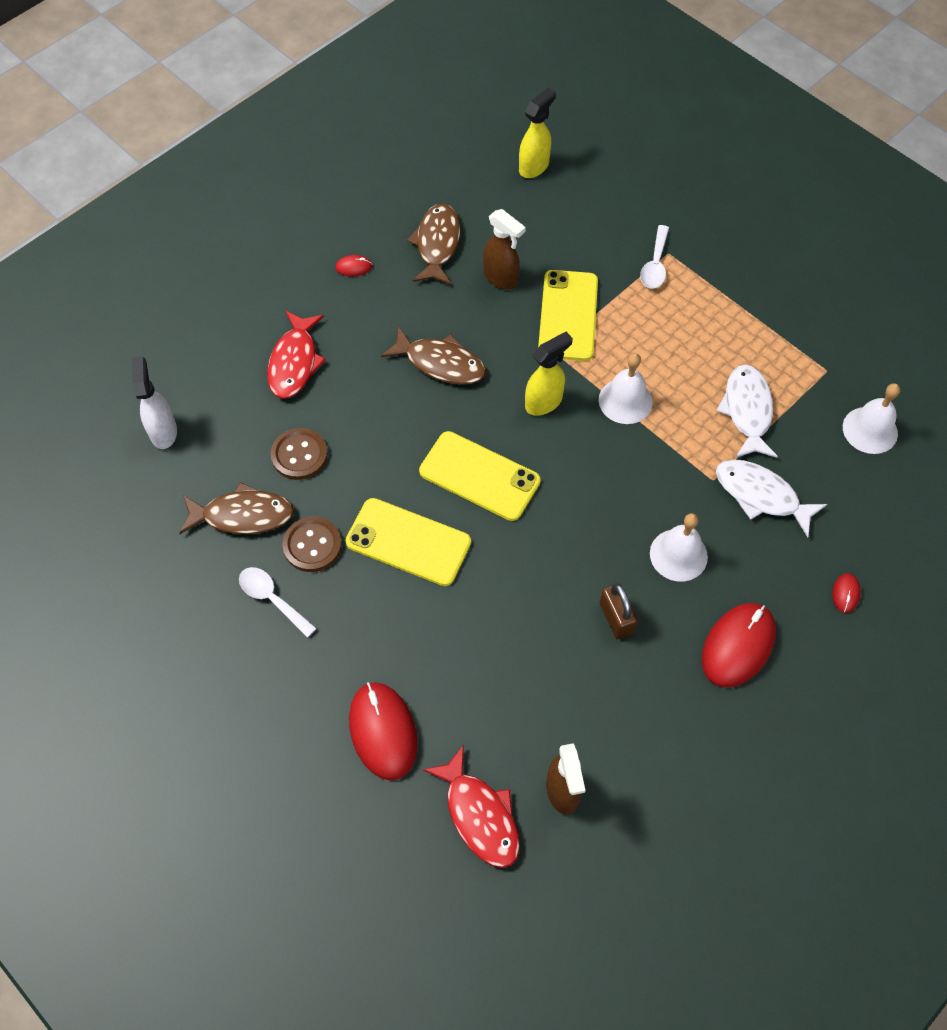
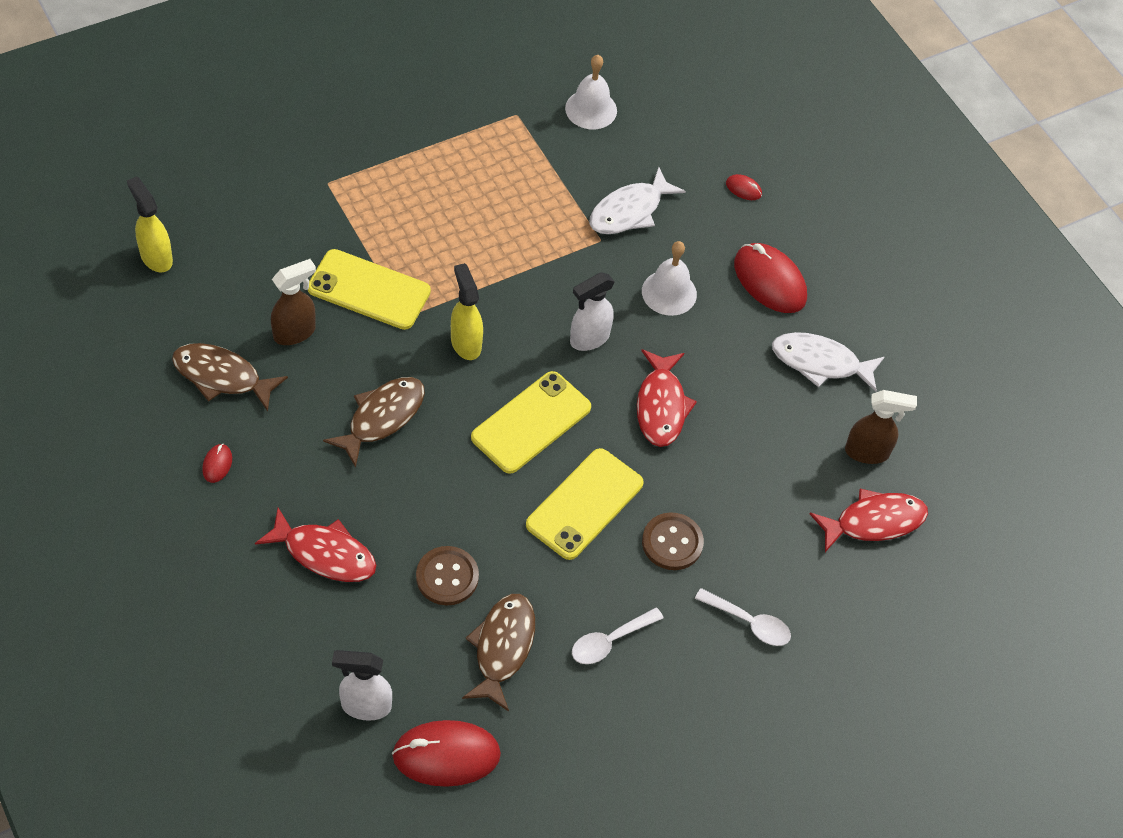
camera: 80 degrees left, 5 degrees down
brown button [282,517,342,572] -> brown button moved to [642,512,704,570]
red mouse [349,682,418,780] -> red mouse moved to [392,720,501,787]
white bell [599,353,653,424] -> none
brown padlock [600,583,638,639] -> none
white spoon [640,225,669,288] -> white spoon moved to [695,588,791,646]
white fish [717,364,778,458] -> white fish moved to [772,332,884,392]
none -> white spray bottle [570,272,615,351]
none -> red fish [637,349,697,447]

